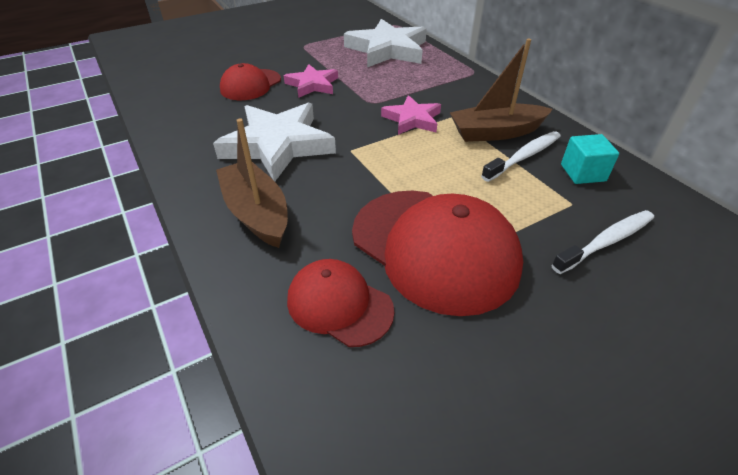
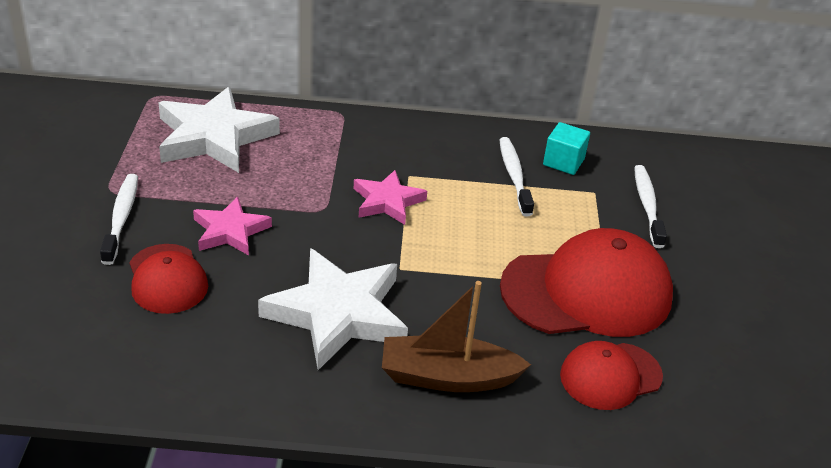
camera: 60 degrees left, 5 degrees down
brown boat [450,39,553,142] -> none
none -> white toothbrush [100,174,138,265]

